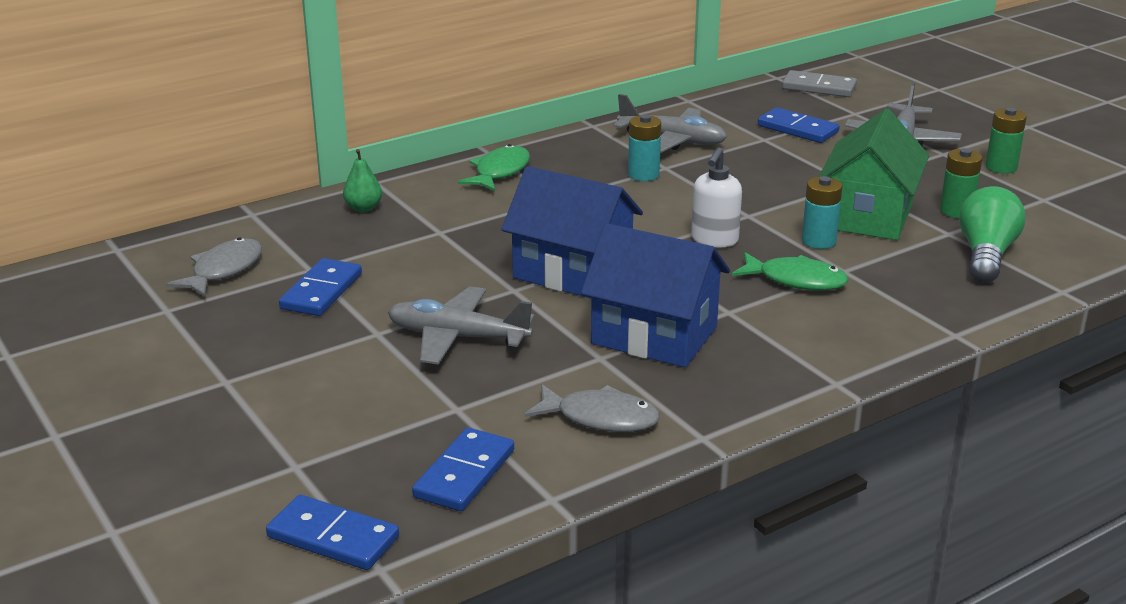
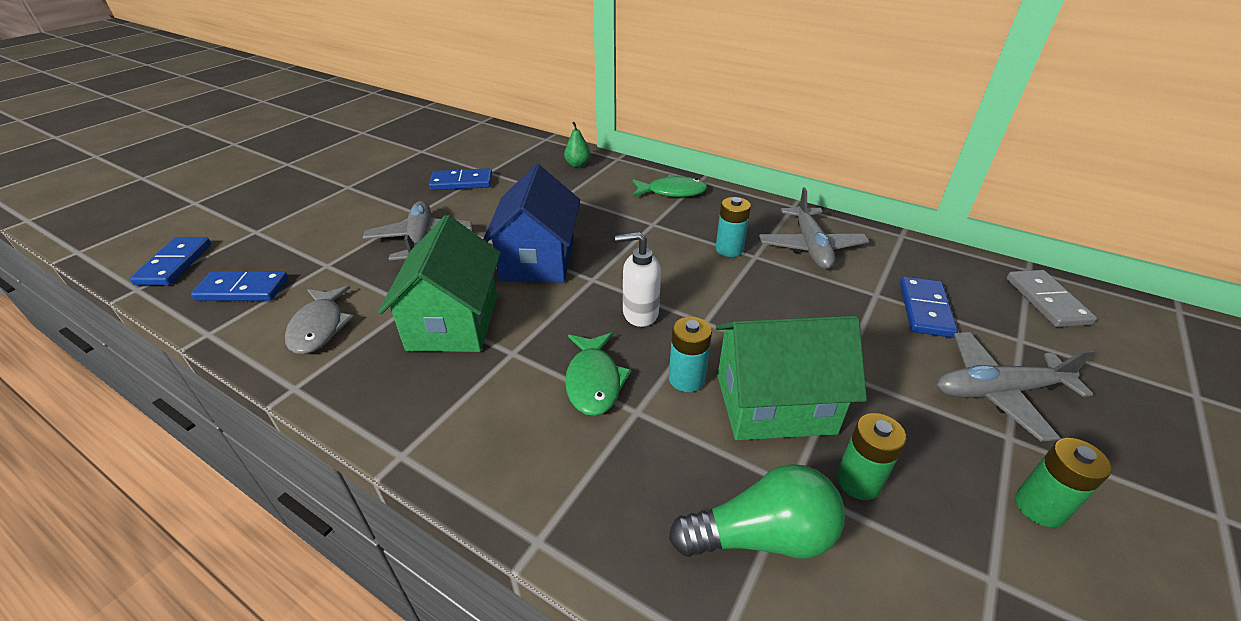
camera: 65 degrees right, 10 degrees up
grey fish [166,237,262,297] -> none
blue house [581,223,730,368] -> green house [378,215,501,352]

